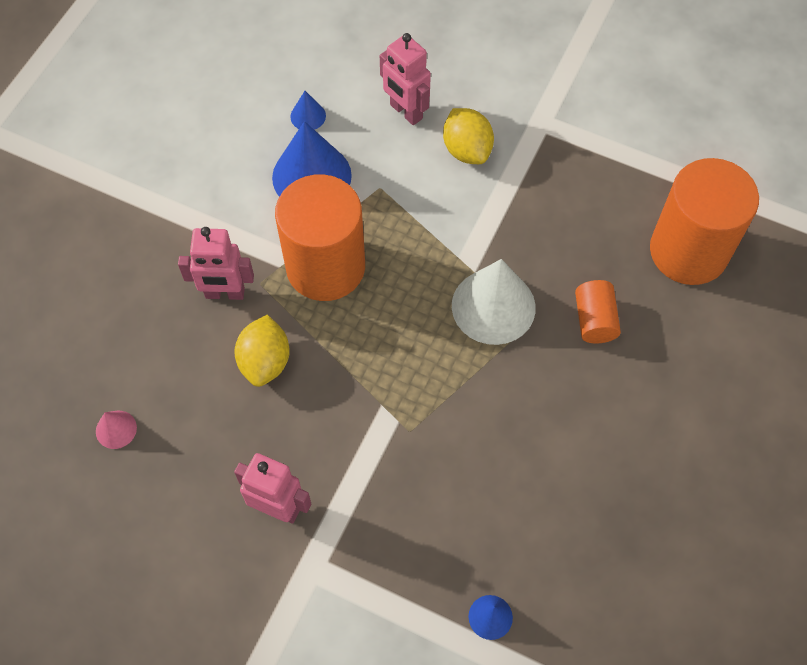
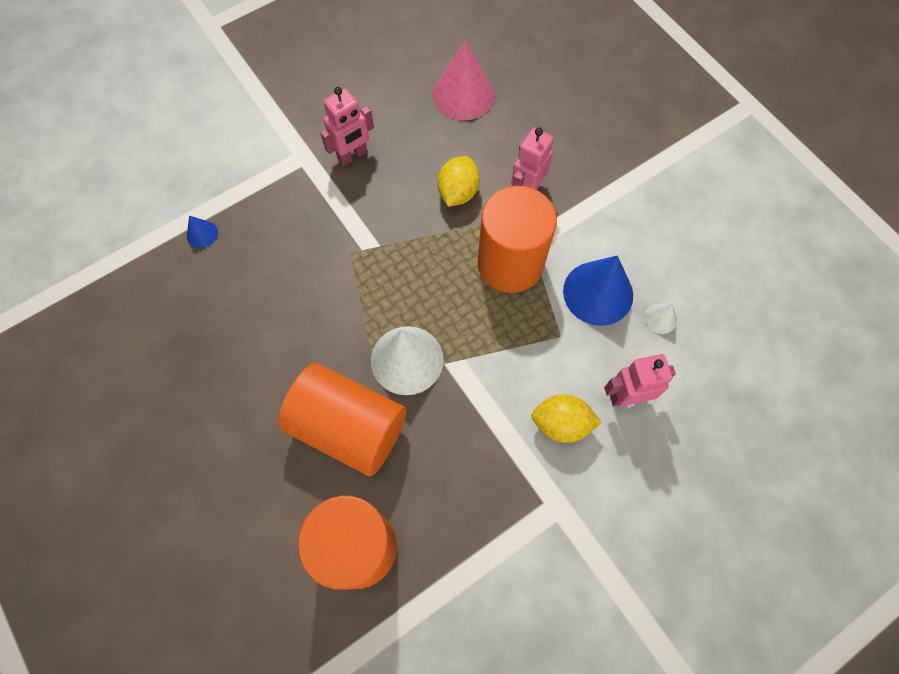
camera: 120 degrees right, 5 degrees up
pink cone [96,411,137,449] -> pink cone [433,40,495,121], size x2.17
yellow lemon [234,315,290,387] -> yellow lemon turned 75 degrees clockwise [437,156,480,207]
blue cone [290,91,326,130] -> white cone [644,304,677,334]
orange cylinder [575,280,621,343] -> orange cylinder [278,363,406,476], size x2.13

